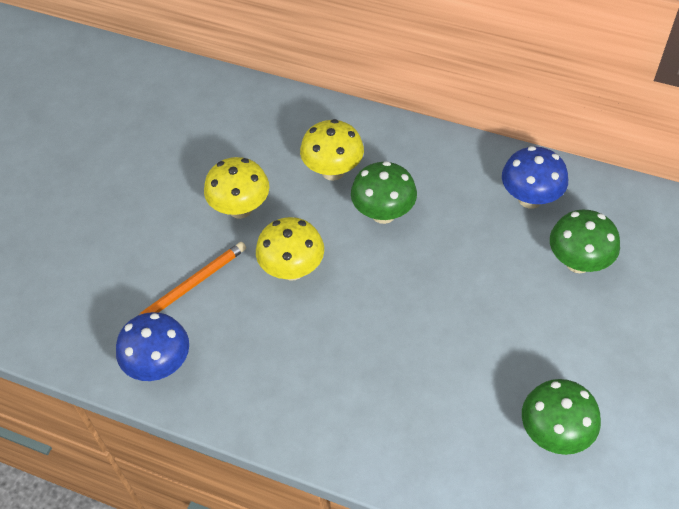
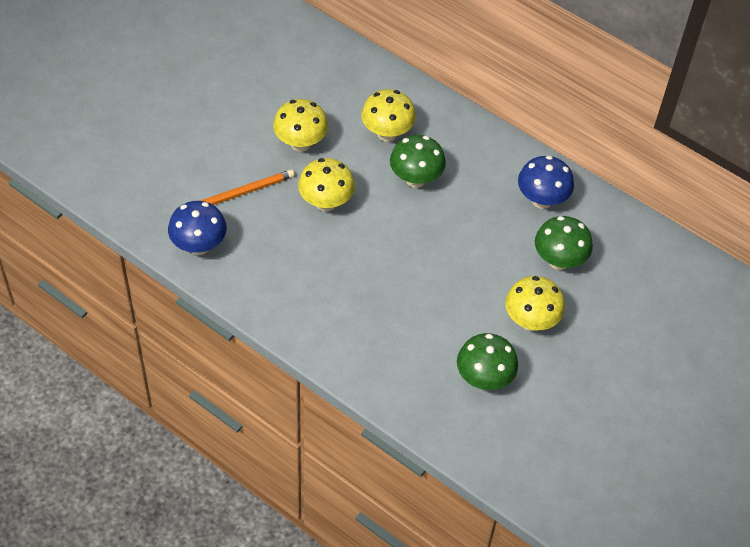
camera: 10 degrees right, 0 degrees up
none -> yellow mushroom [505,276,565,331]

